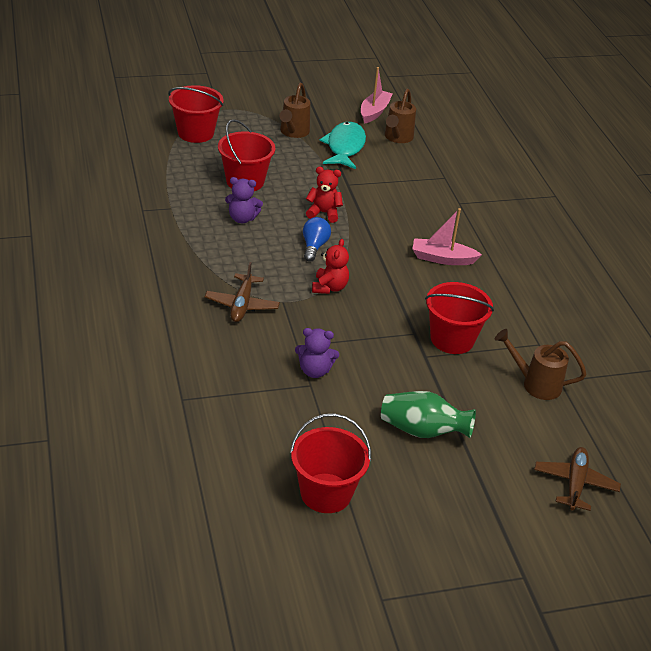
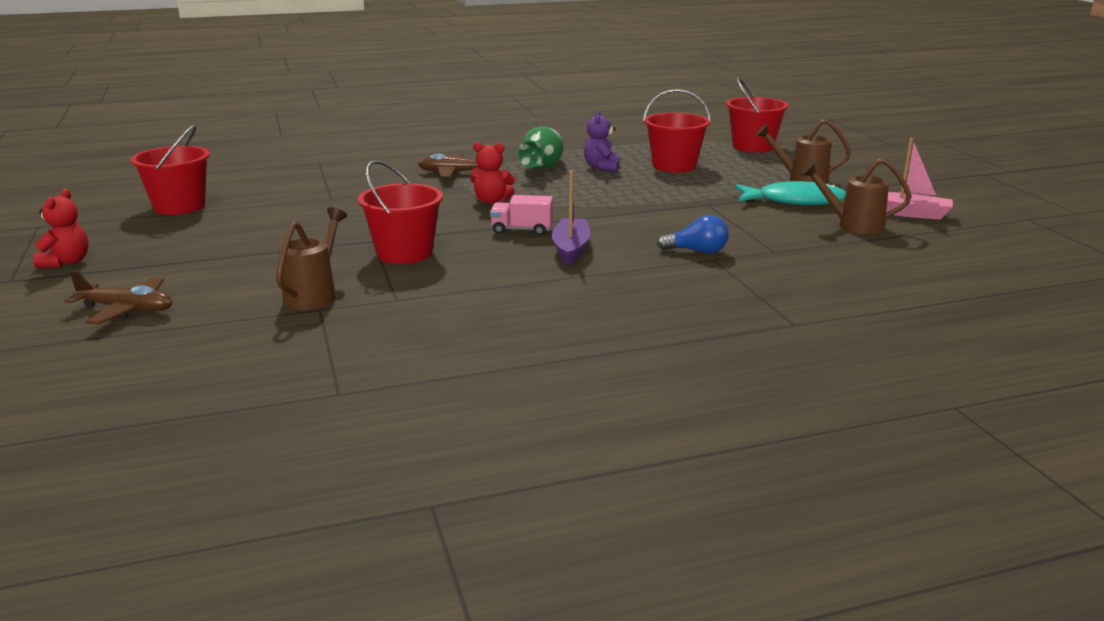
camera: 90 degrees right, 15 degrees down
purple teddy bear [295,328,339,378] -> none
blue light bulb [303,217,331,262] -> blue light bulb moved to [657,215,729,254]
red teddy bear [306,167,343,223] -> red teddy bear moved to [33,189,89,268]
green vase [381,391,476,438] -> green vase moved to [518,127,563,169]
pink boat [412,208,482,265] -> purple boat [552,171,590,265]
none -> pink truck [490,195,553,236]

